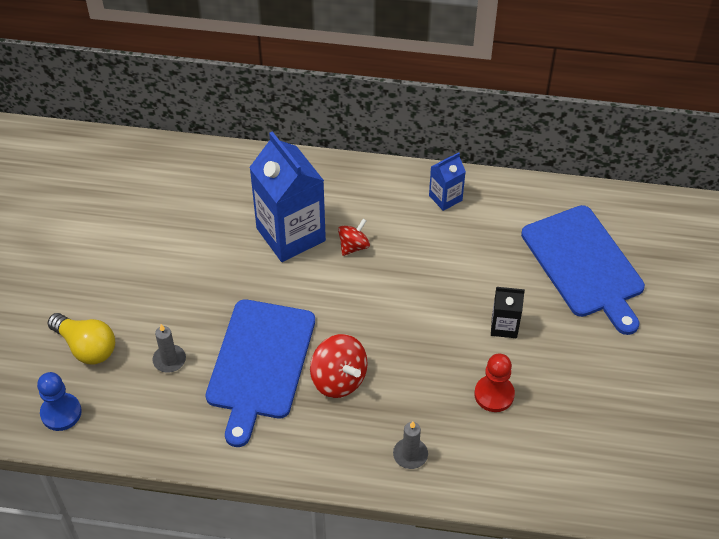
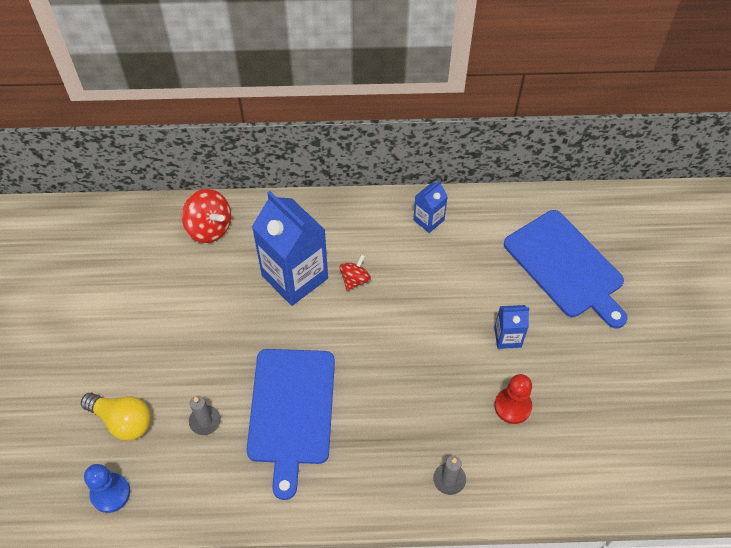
camera: 10 degrees left, 5 degrees up
red spinning top [310,334,368,398] -> red spinning top moved to [182,189,231,243]
black carton [491,287,525,338] -> blue carton [494,305,530,349]

